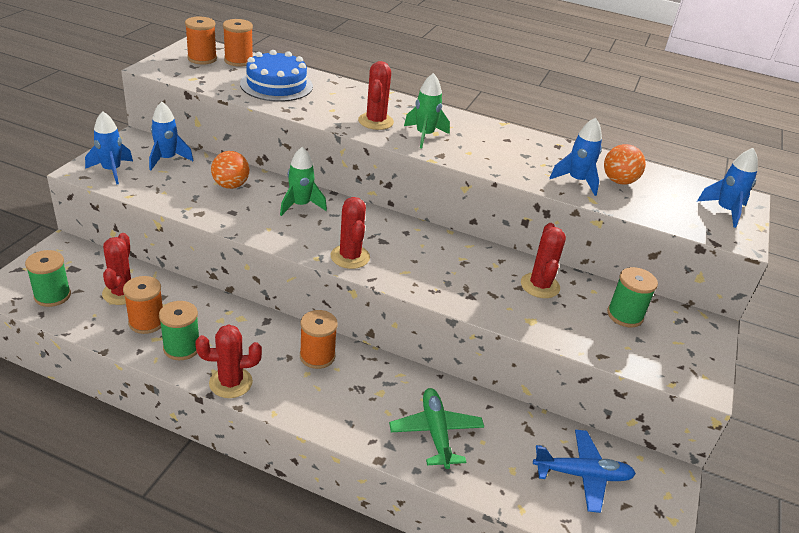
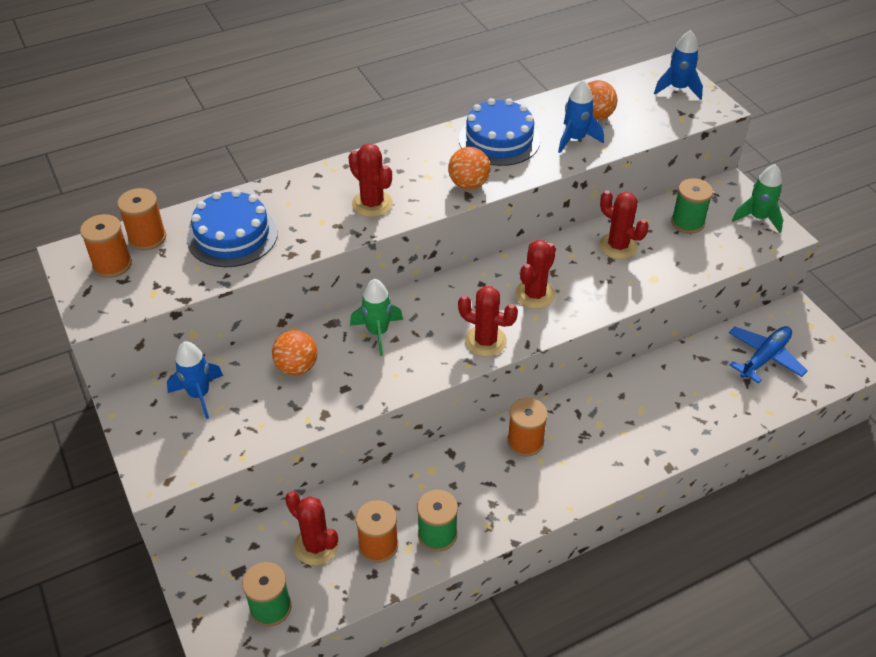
camera: 45 degrees left, 10 degrees up
blue rocket [85,111,133,184] -> none
red cactus [195,324,262,398] -> red cactus moved to [515,240,556,309]
green plane [389,388,484,469] -> none
green rocket [404,73,450,148] -> green rocket moved to [732,164,783,233]
none -> orange ball [448,147,490,190]
none -> blue cake [459,98,540,166]

